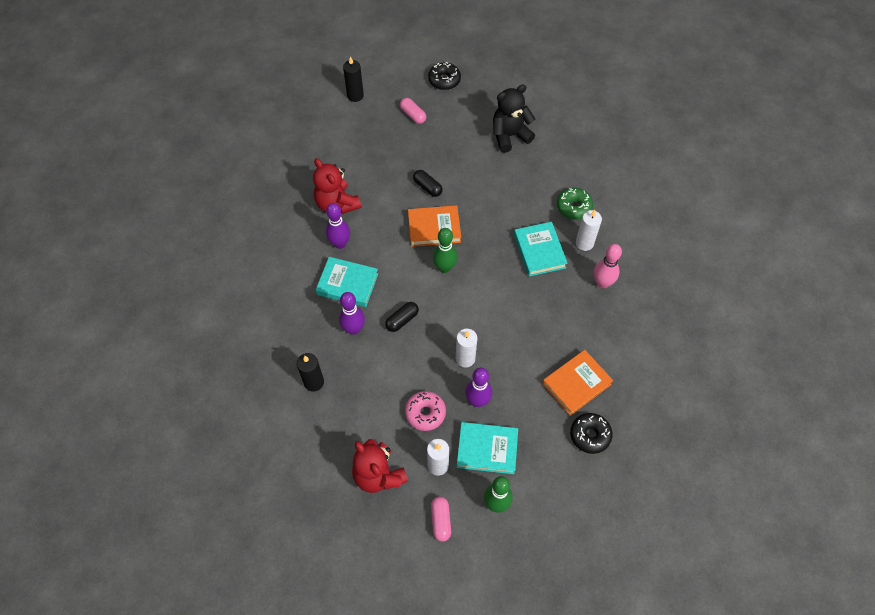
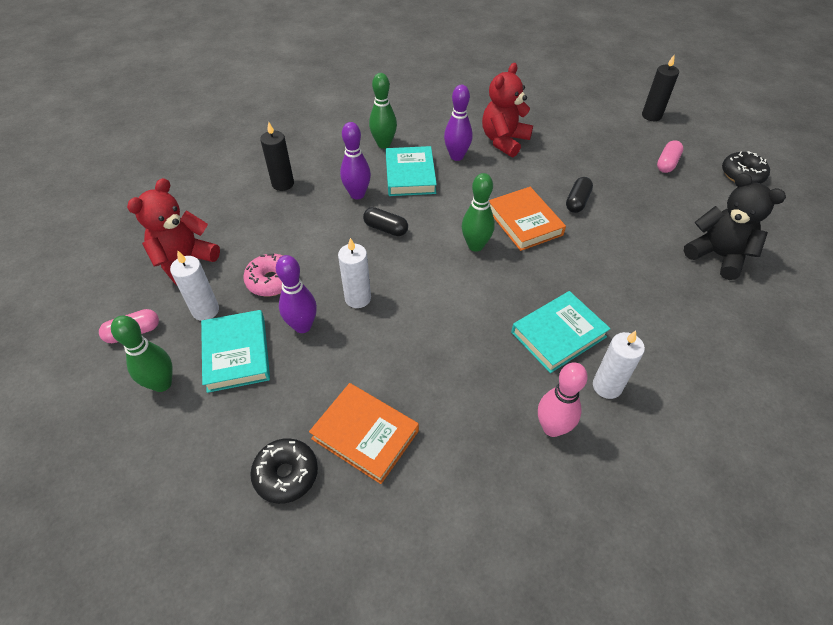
camera: 70 degrees right, 10 degrees down
green donut [557,188,593,220] -> none
none -> green bowling pin [369,73,397,149]

